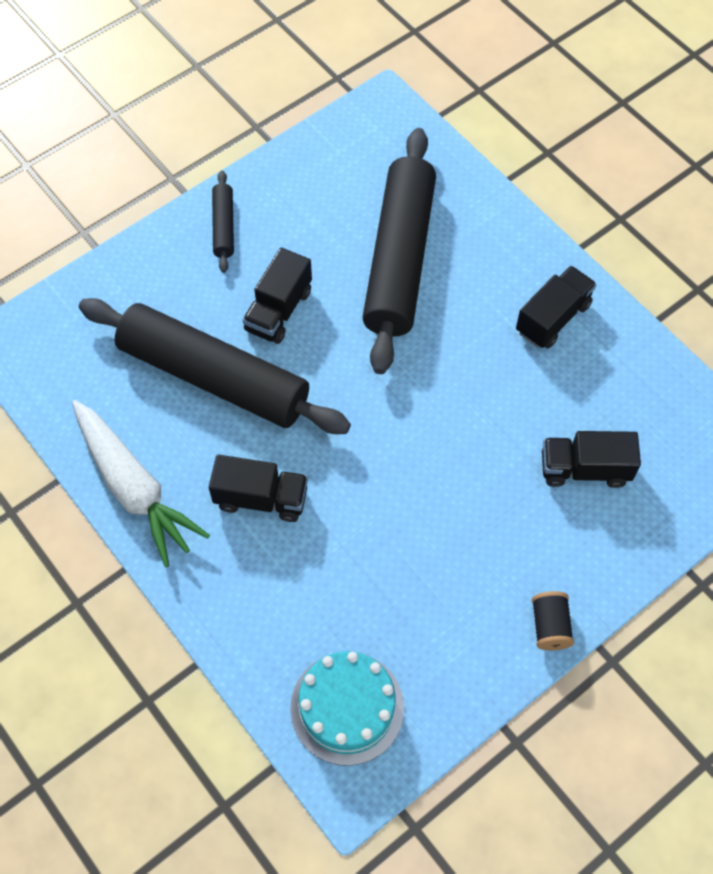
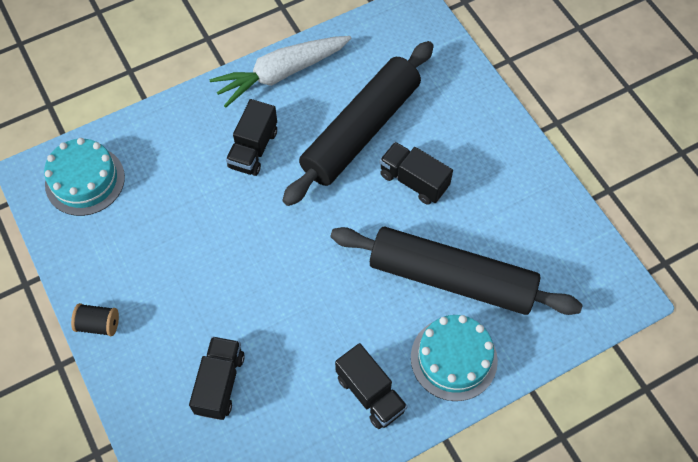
camera: 100 degrees right, 0 degrees up
black rolling pin [212,171,234,273] -> none
none -> turquoise cake [411,315,498,401]

